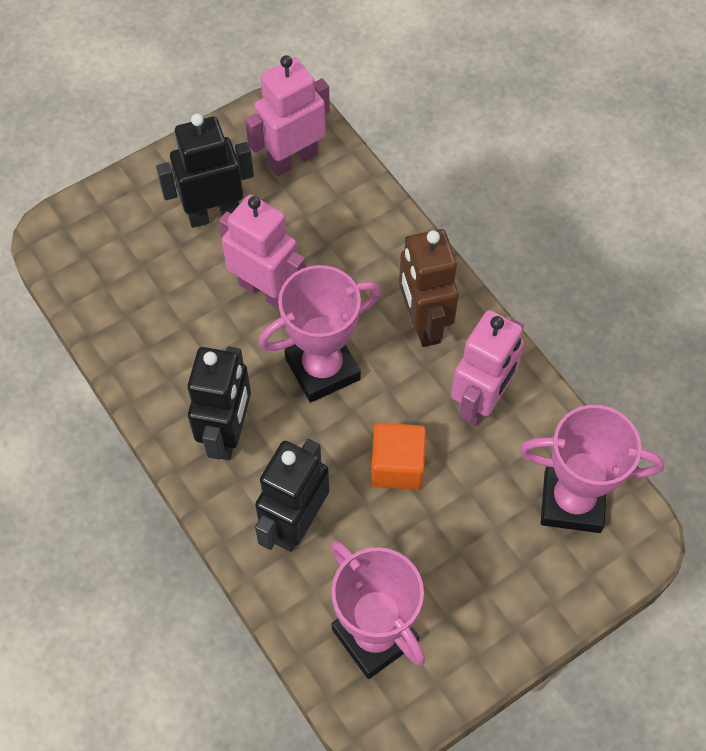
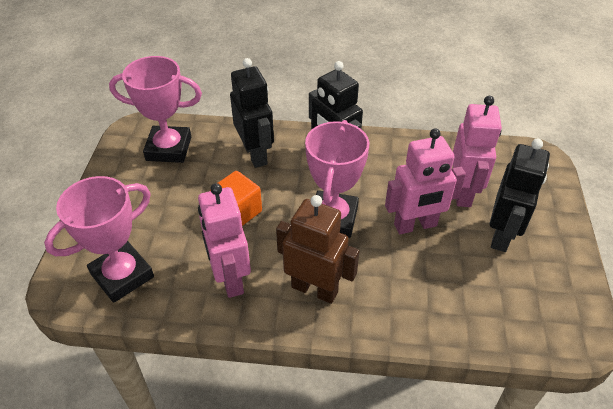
camera: 130 degrees right, 15 degrees down
pink robot [245,55,330,177] -> pink robot moved to [453,96,502,207]

